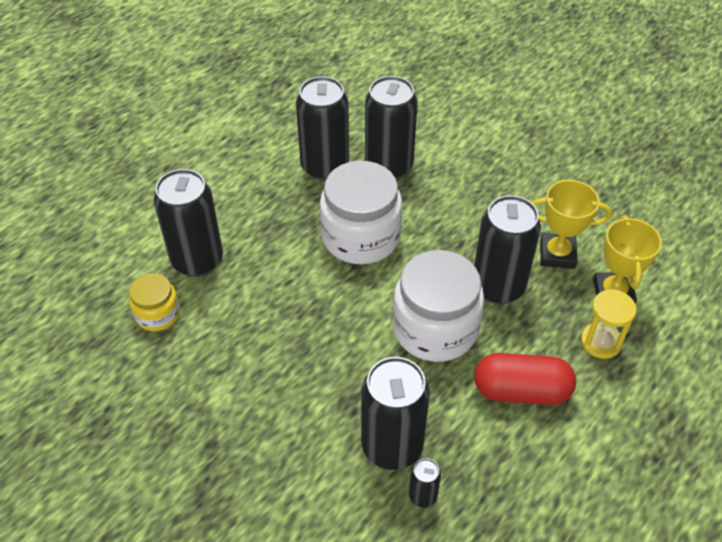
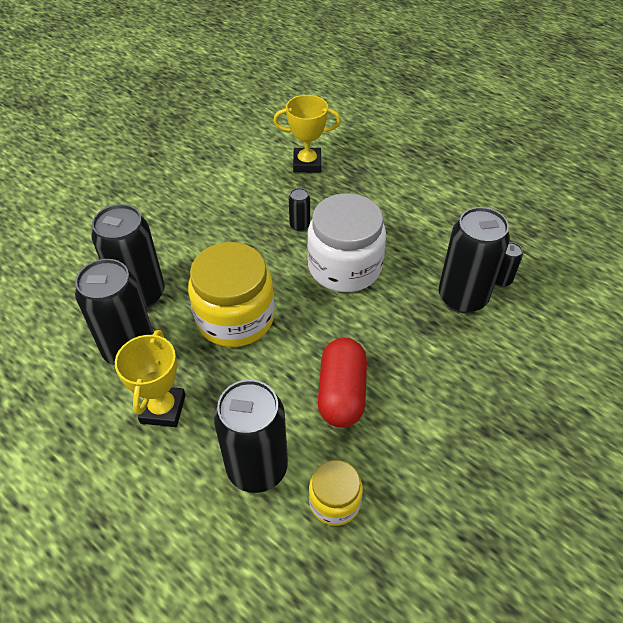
camera: 90 degrees left, 0 degrees up
white jar [320,161,402,264] -> yellow jar [188,242,275,347]
black can [474,195,541,304] -> black can [289,188,310,231], size x0.45
red capsule [474,353,576,405] -> red capsule moved to [318,338,367,427]
yellow trophy [532,180,612,269] -> yellow trophy moved to [115,330,186,427]
yellow hourglass [581,289,637,359] -> none

